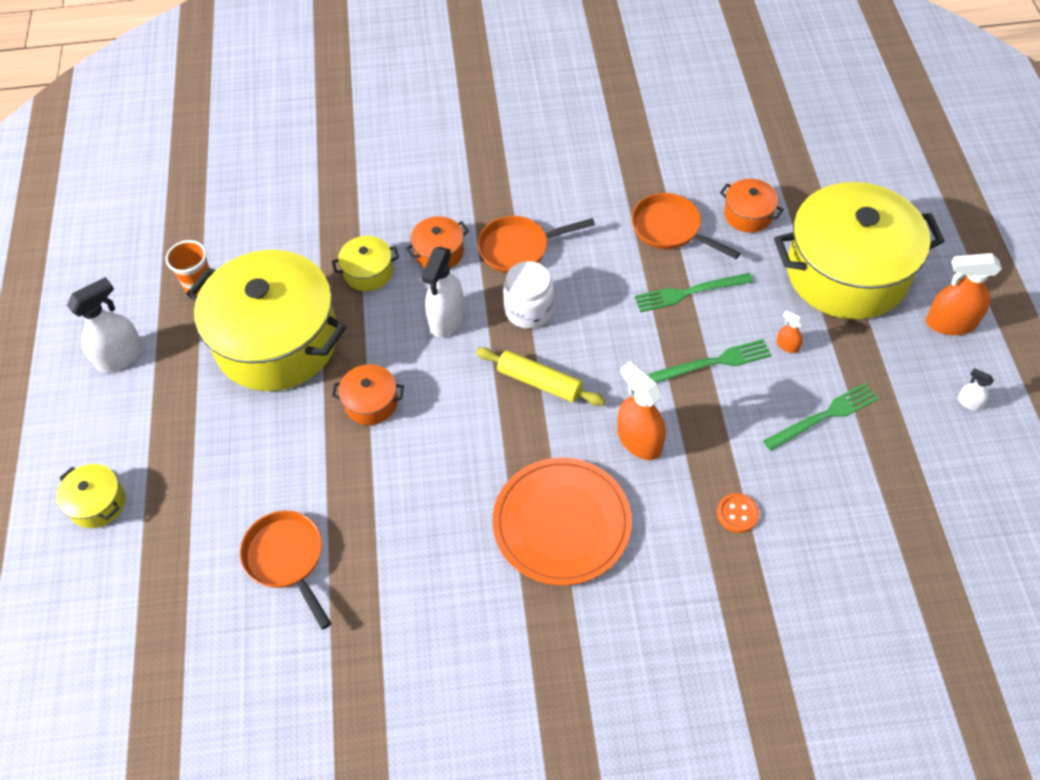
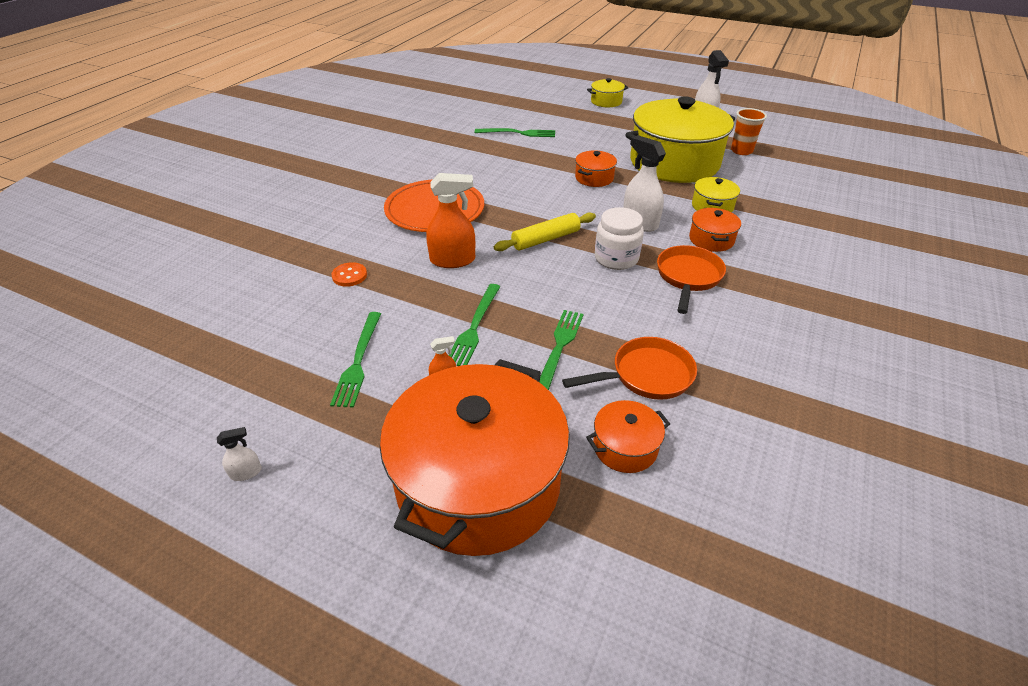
camera: 120 degrees right, 15 degrees down
orange pan [240,511,331,629] -> green fork [475,128,555,137]
yellow pot [774,182,945,320] -> orange pot [380,359,570,556]
orange spray bottle [926,253,1002,335] -> none

